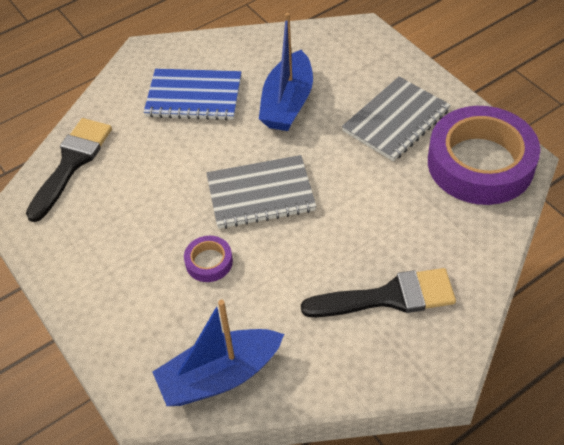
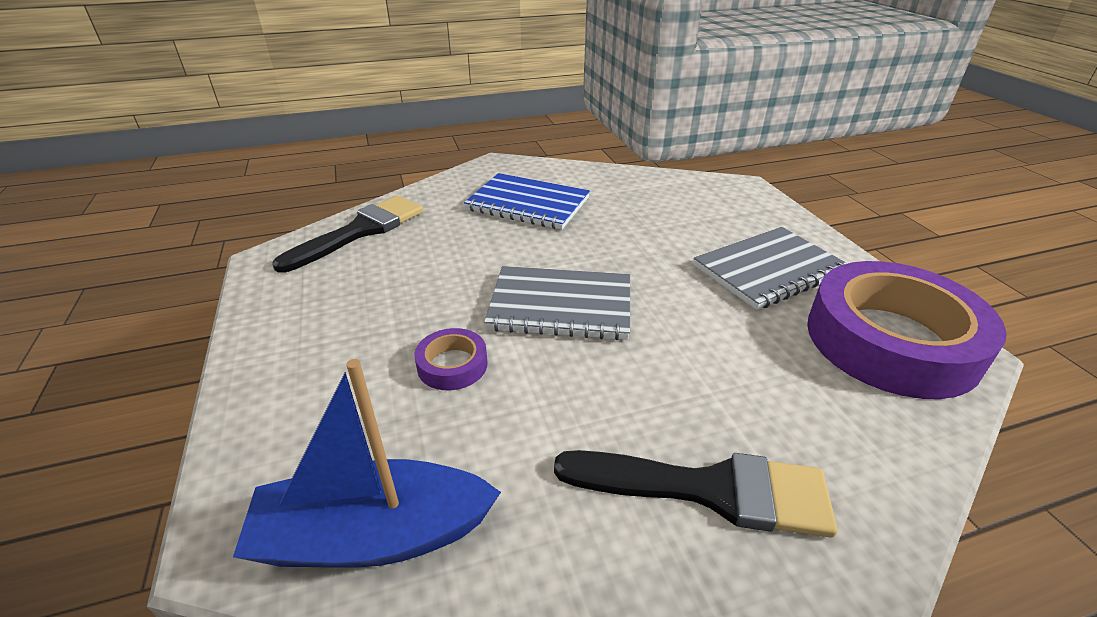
camera: 15 degrees right, 15 degrees down
blue boat [259,13,313,131] -> none

